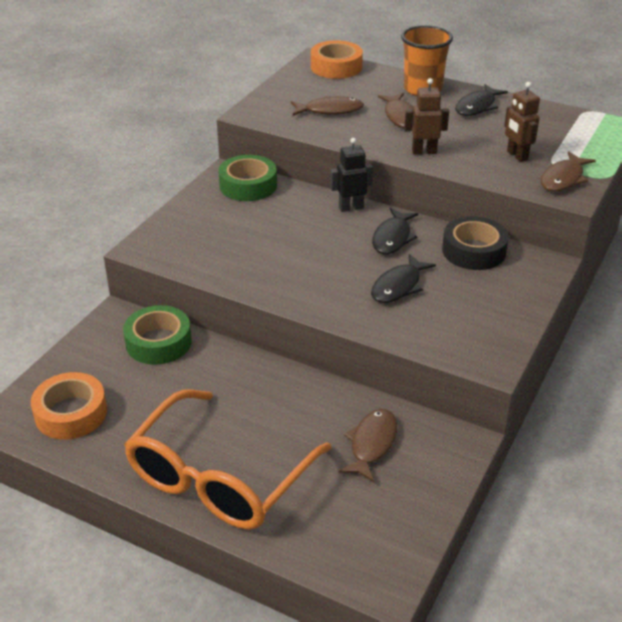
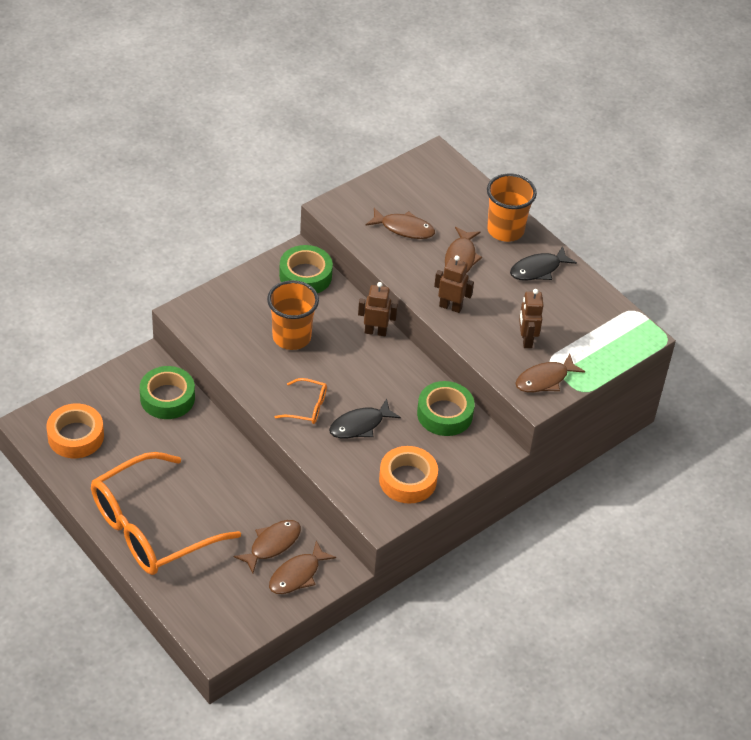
camera: 20 degrees right, 10 degrees up
orange tape [311,40,363,79] -> orange tape moved to [379,446,438,504]
black robot [330,138,373,212] -> brown robot [358,282,398,336]
black fish [372,208,418,254] -> none
black tape [442,216,509,270] -> green tape [417,381,475,436]
none -> orange cup [267,280,319,350]
none -> brown fish [269,541,336,594]
none -> orange glasses [275,378,327,424]

